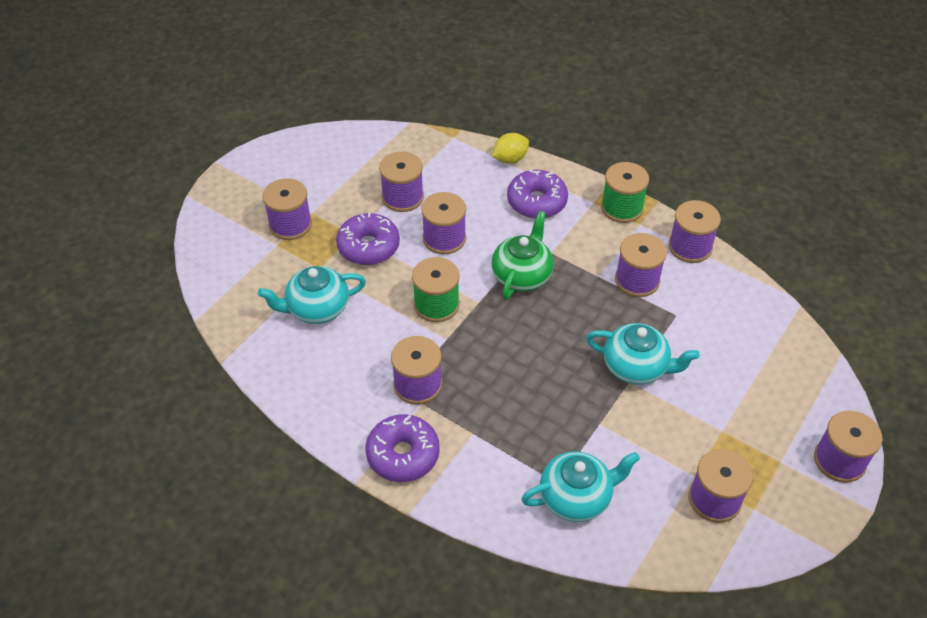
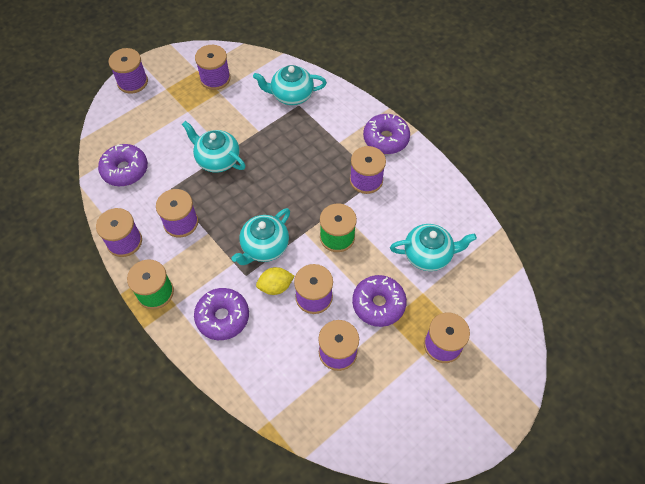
camera: 165 degrees left, 10 degrees up
green teapot [491,211,554,300] -> turquoise teapot [231,208,290,265]
yellow lemon [492,133,529,164] -> yellow lemon moved to [256,267,294,295]
none -> purple donut [98,144,148,186]

